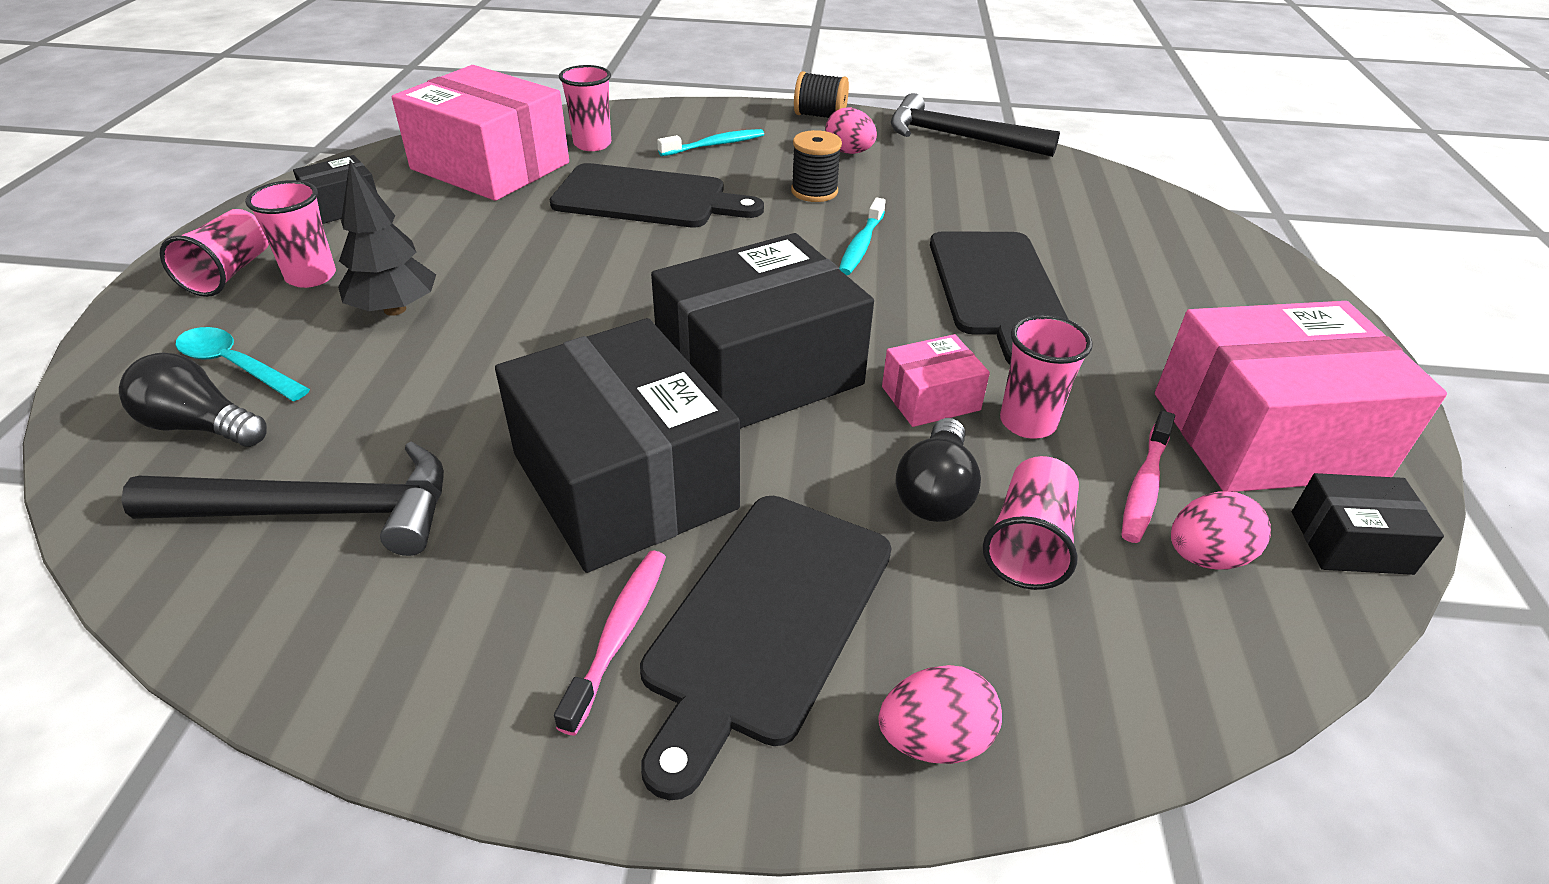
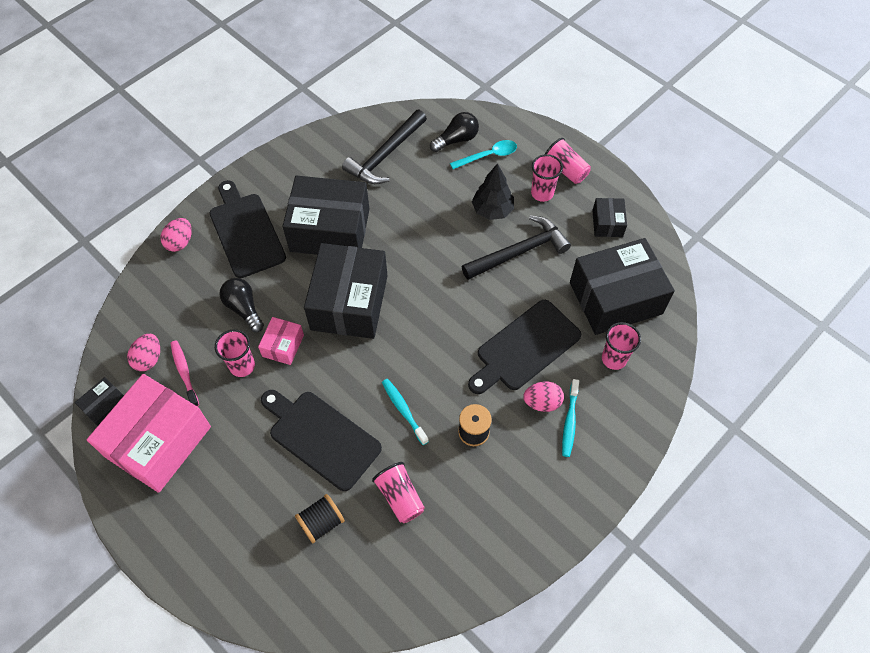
camera: 130 degrees right, 20 degrees up
pink box [392,65,569,201] -> black box [570,238,675,335]
pink toothbrush [554,551,666,735] -> none
black spool [794,71,849,118] -> black spool moved to [295,494,345,543]
pink egg [825,107,877,154] -> pink egg moved to [523,381,564,412]
black hammer [891,93,1060,157] -> black hammer moved to [462,215,571,280]
pink cup [983,456,1079,590] -> pink cup moved to [372,462,425,523]

